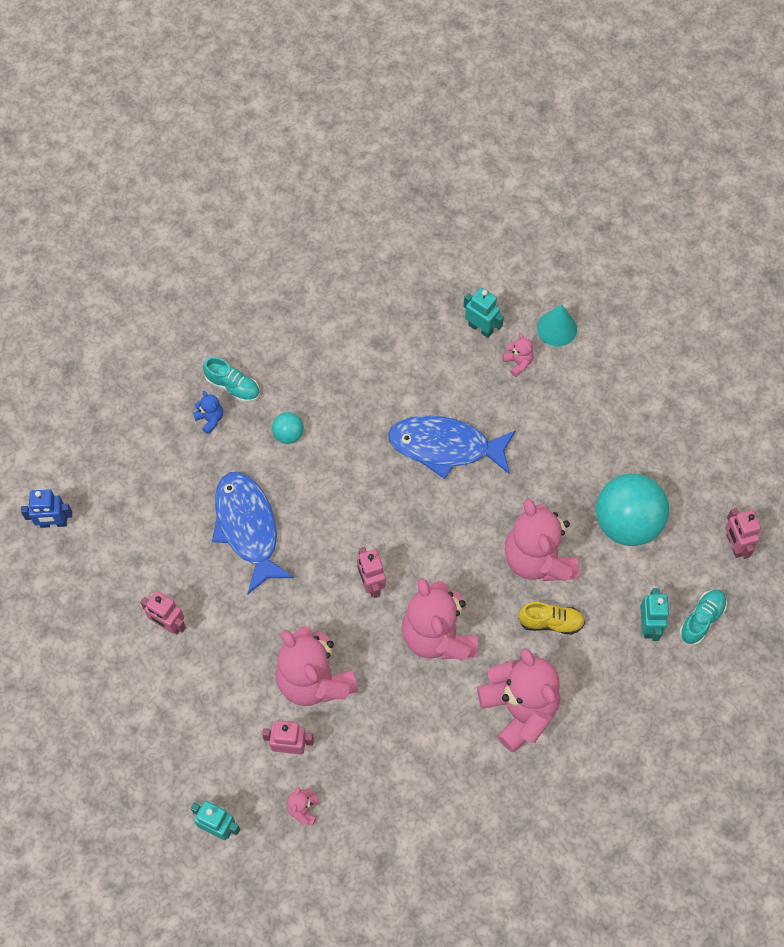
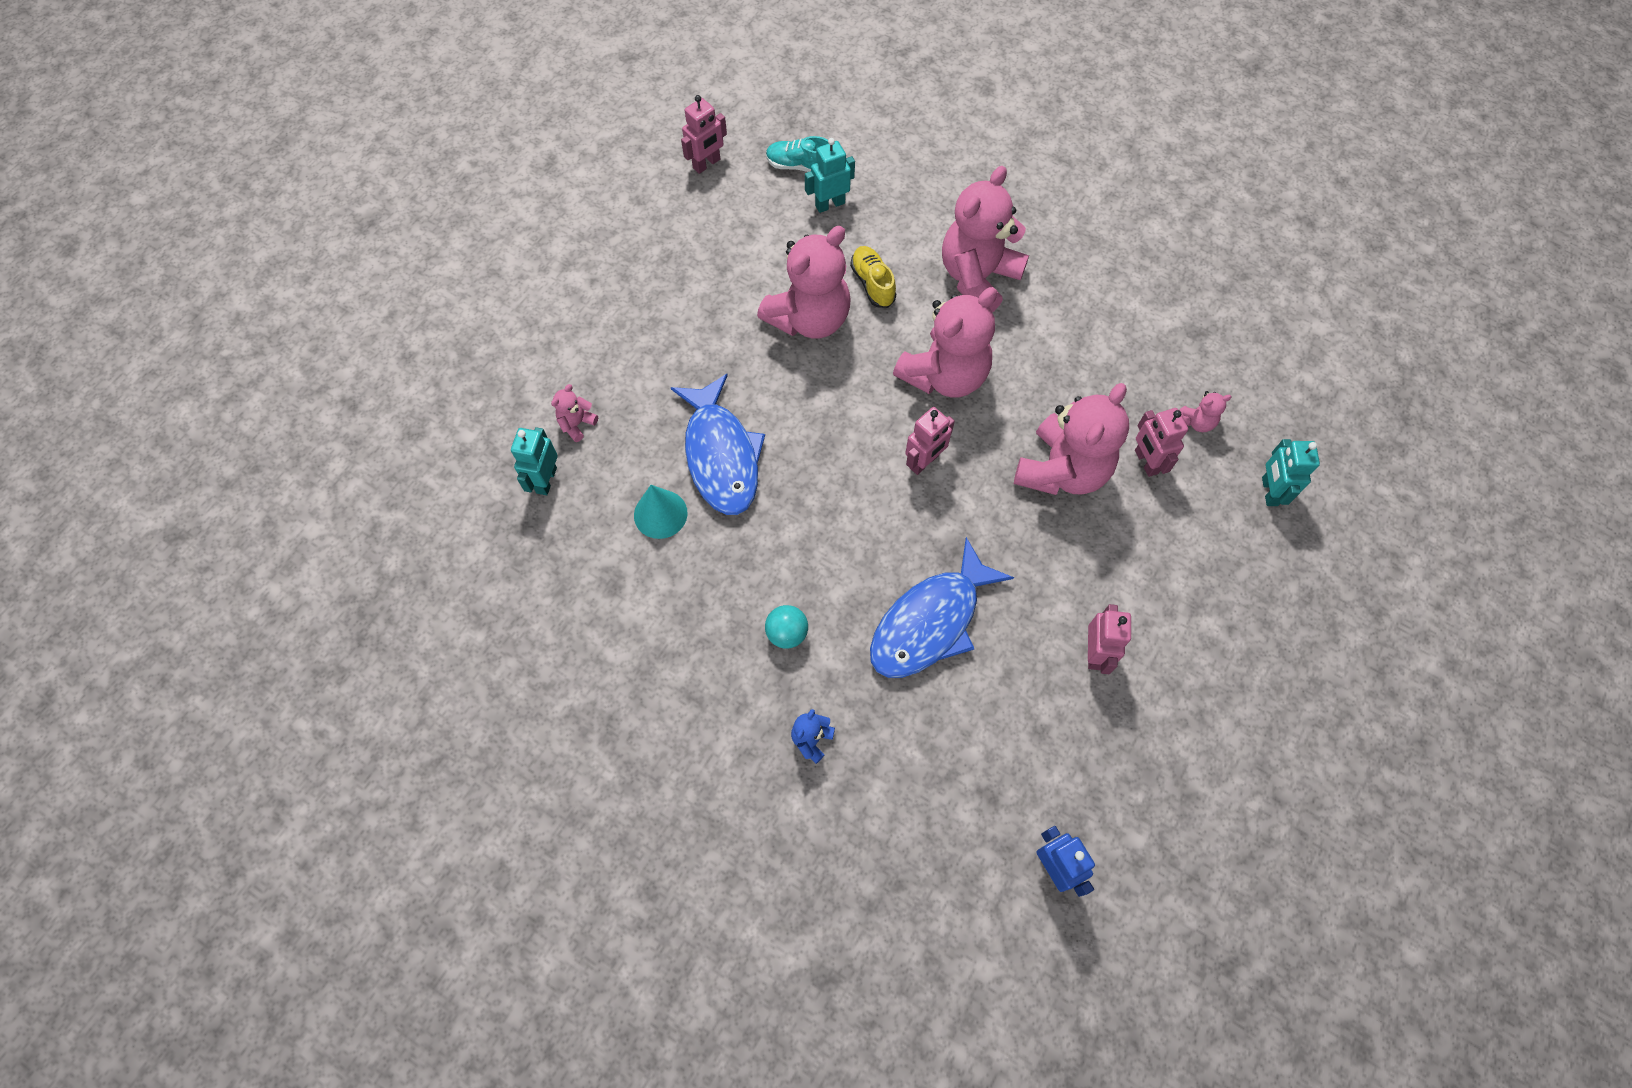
camera: 115 degrees left, 0 degrees up
turquoise shoe [203,357,260,402] -> none
turquoise cone [537,304,577,347] -> turquoise cone moved to [634,485,688,539]
turquoise ball [596,473,669,546] -> none

